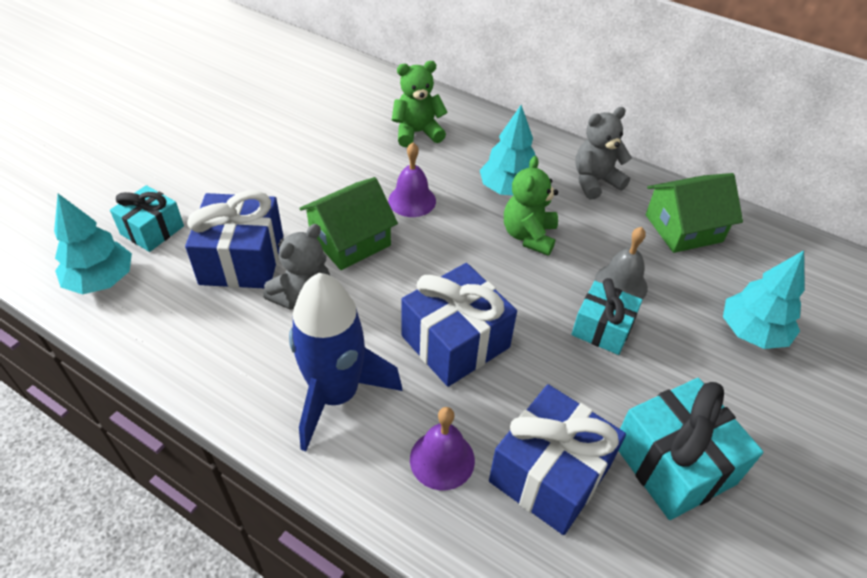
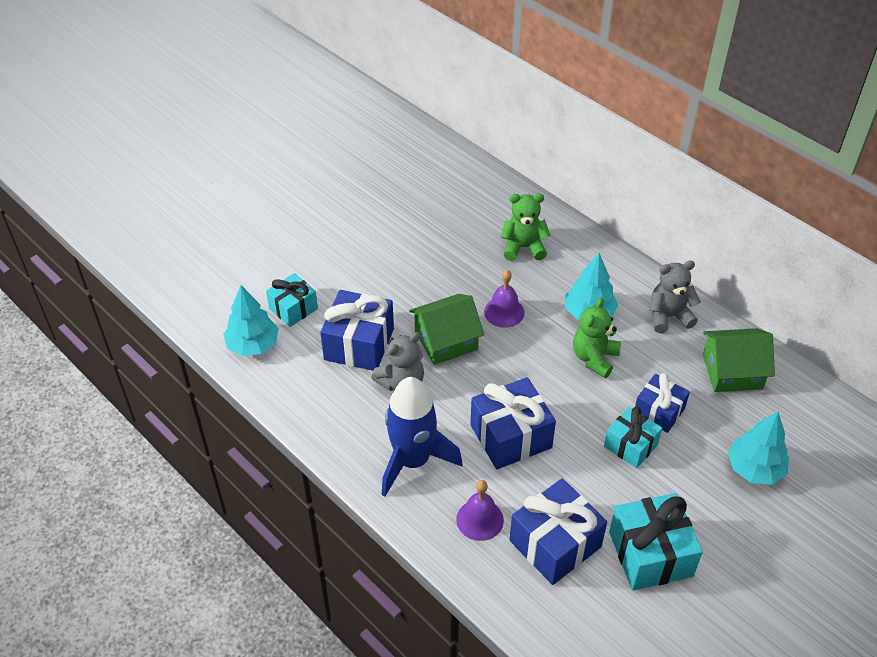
camera: 15 degrees right, 0 degrees up
grey bell [594,227,648,299] -> blue gift [635,373,690,433]

